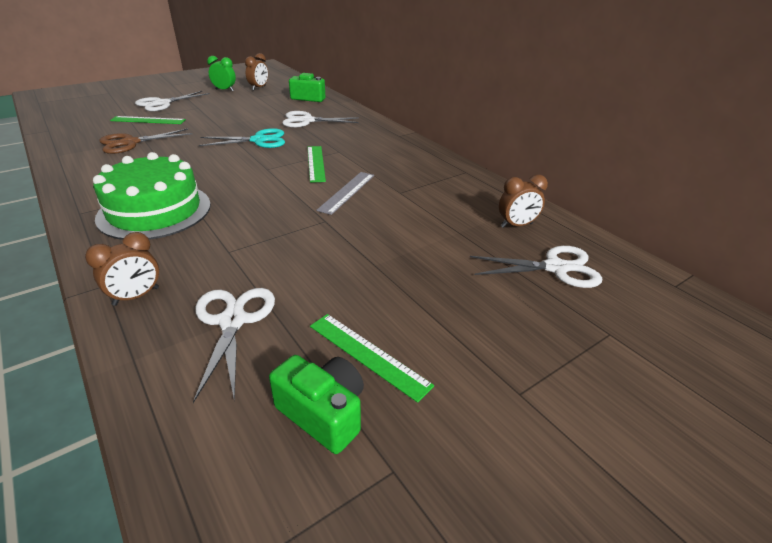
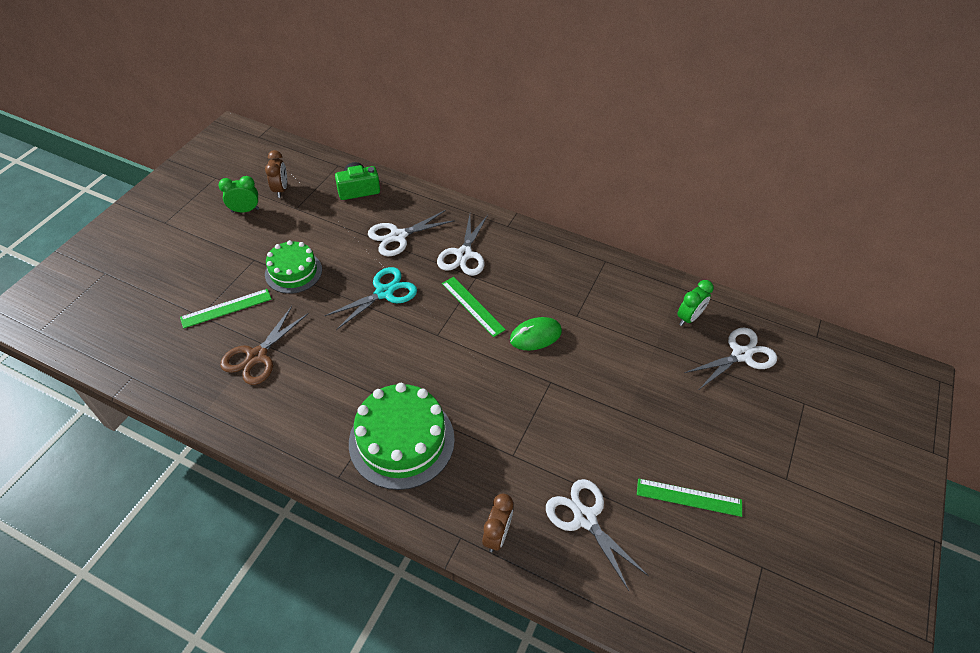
camera: 30 degrees left, 15 degrees up
white scissors [135,91,210,111] -> white scissors moved to [437,215,488,276]
green camera [269,355,364,454] -> none
grey ruler [316,172,374,215] -> green mouse [510,317,562,351]
brown clock [499,175,548,228] -> green clock [677,280,714,326]
none -> green cake [265,240,322,294]

